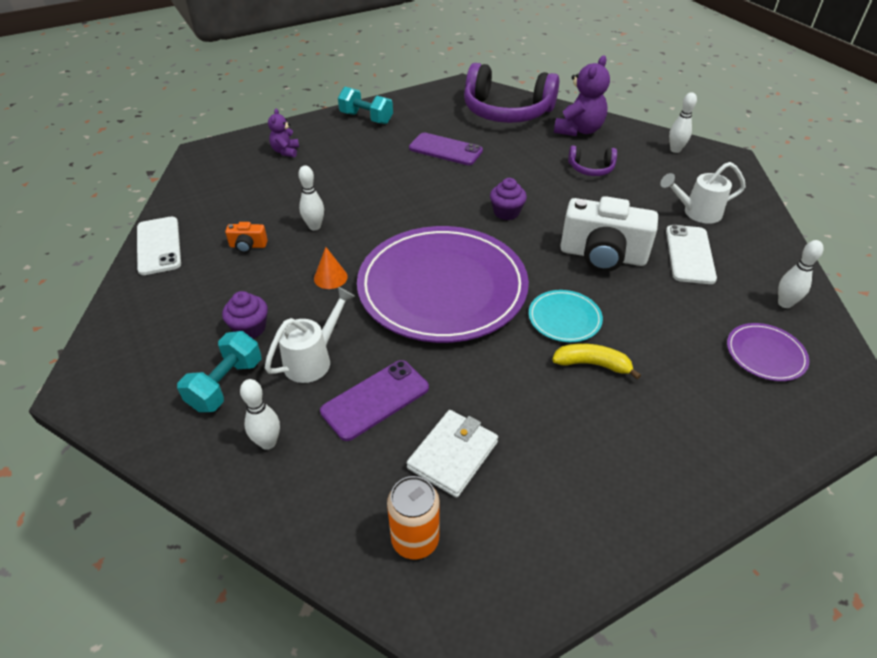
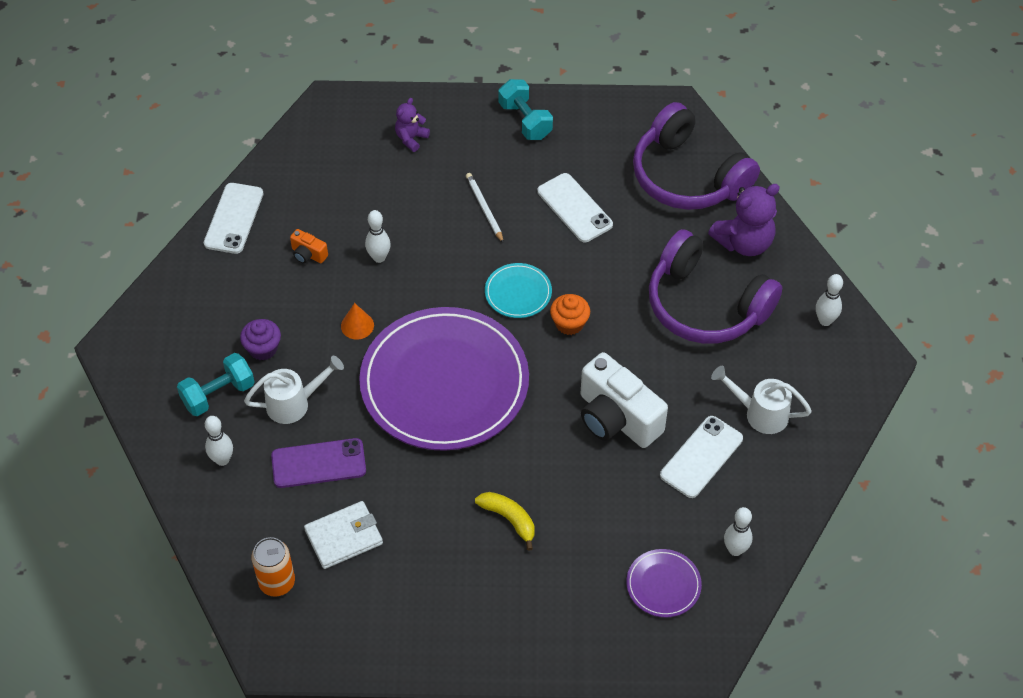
camera: 30 degrees right, 10 degrees up
purple phone [409,133,483,165] -> white phone [537,173,613,242]
purple cupcake [490,178,527,220] -> orange cupcake [550,294,590,335]
turquoise plate [529,290,603,342] -> turquoise plate moved to [485,263,552,318]
purple headphones [568,145,617,176] -> purple headphones [649,229,782,344], size x2.19
none -> white pencil [466,173,504,244]

